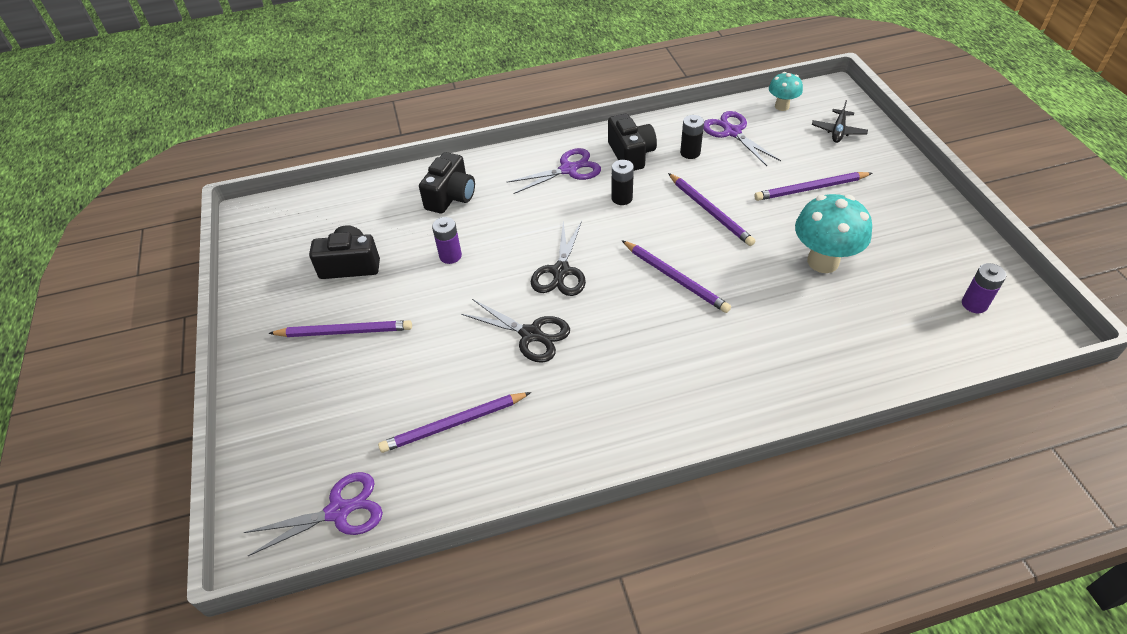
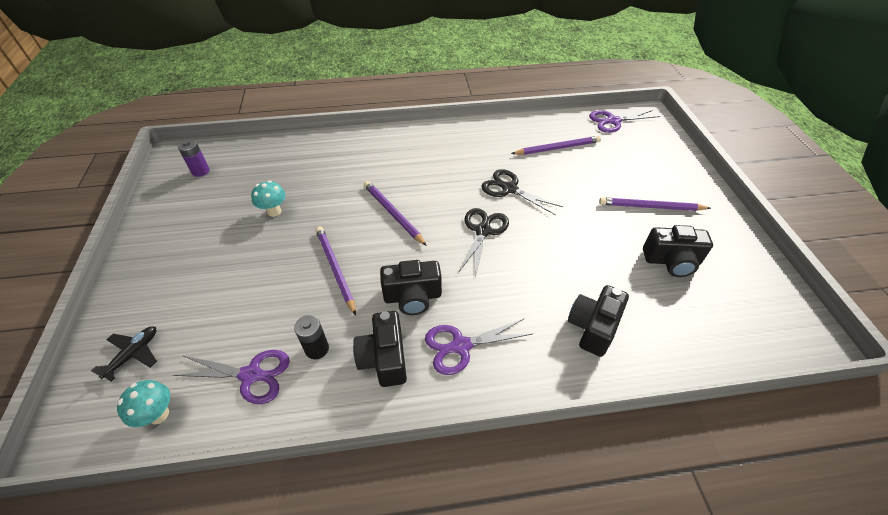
camera: 175 degrees left, 0 degrees up
purple battery [432,217,462,264] -> none
black battery [611,160,634,205] -> black camera [380,260,442,315]
purple scissors [703,111,781,166] -> purple scissors turned 60 degrees counterclockwise [173,350,290,404]
purple pencil [754,172,872,201] -> none
turquoise mushroom [795,194,872,273] -> turquoise mushroom [251,180,286,217], size x0.56

